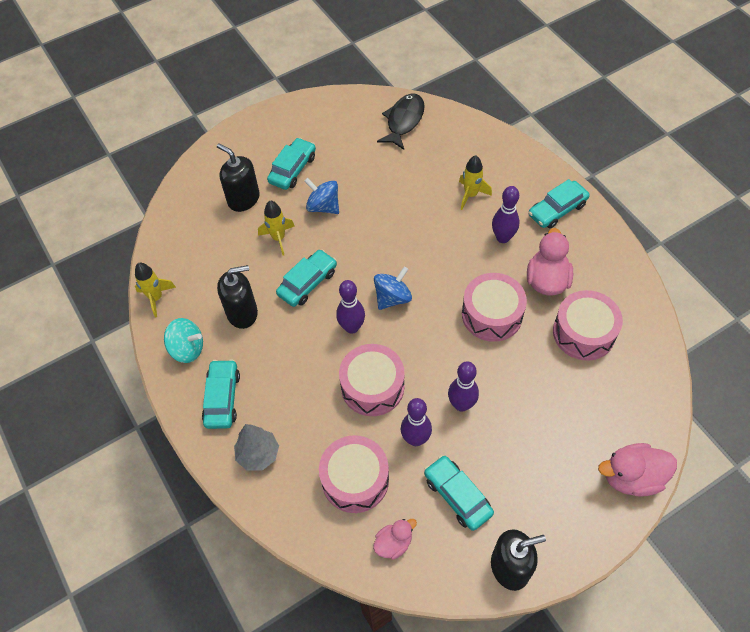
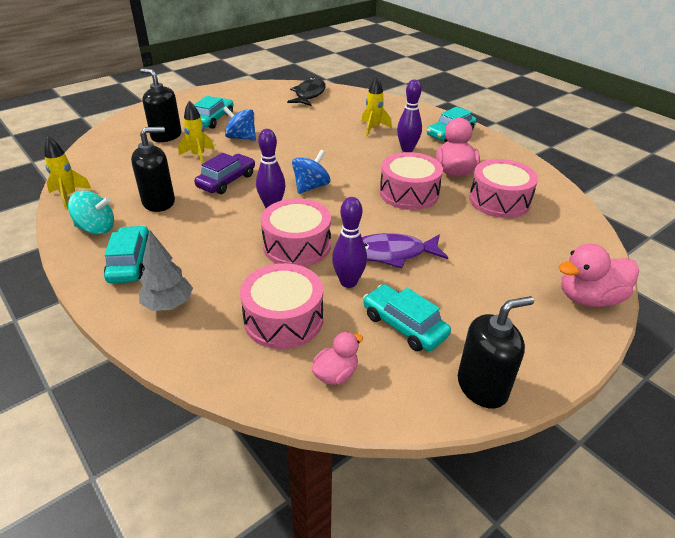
camera: 10 degrees left, 20 degrees down
turquoise car [276,249,337,307] -> purple car [194,153,255,194]
purple bowling pin [448,361,479,412] -> purple fish [362,233,448,268]

